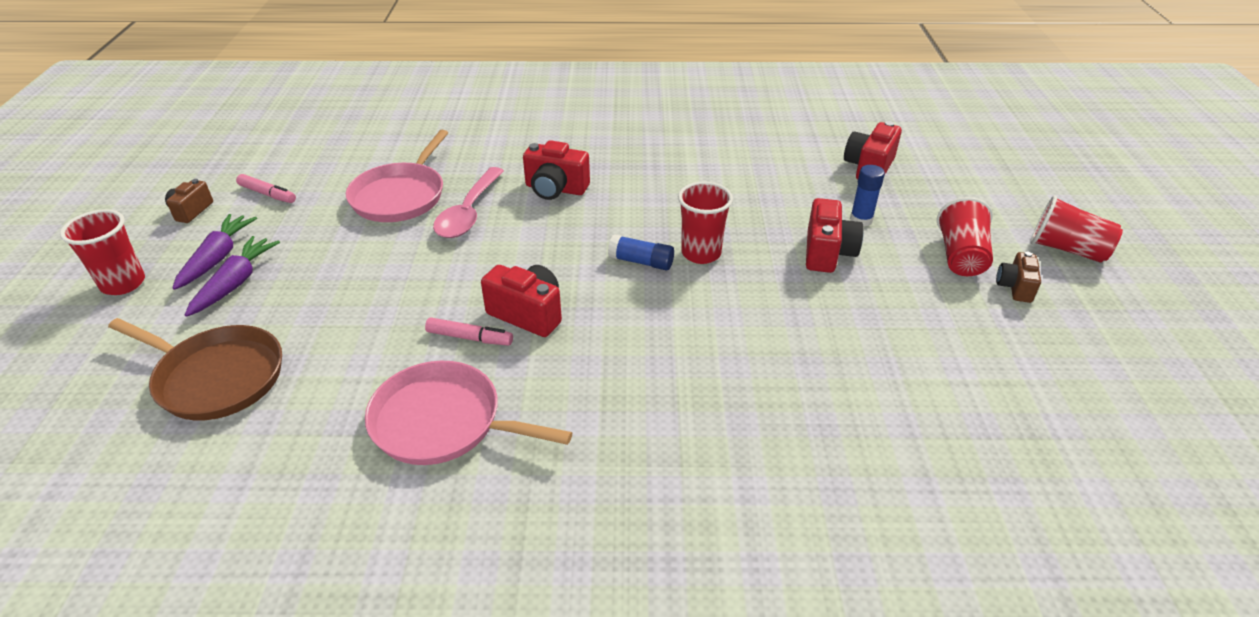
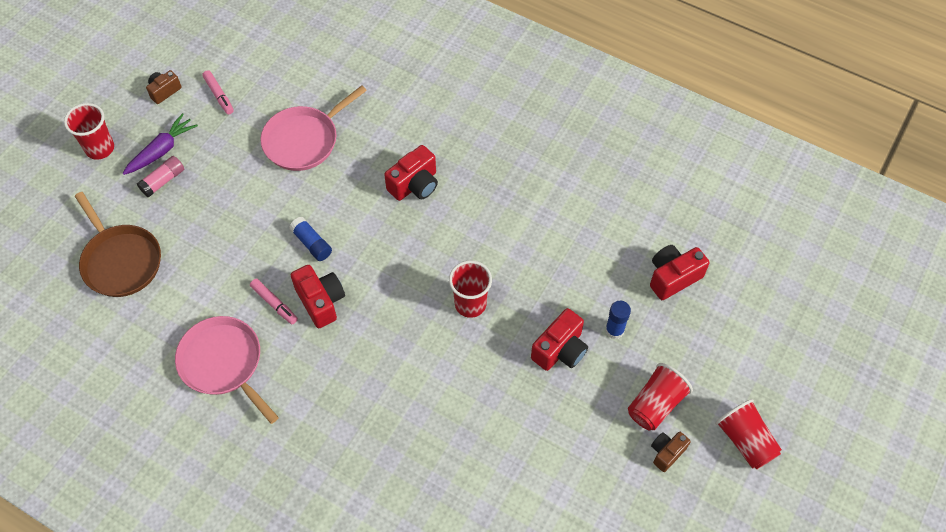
camera: 30 degrees right, 20 degrees up
purple carrot [185,236,280,317] -> pink glue stick [137,156,184,197]
pink spoon [433,167,504,238] -> none
red camera [523,140,590,200] -> red camera turned 90 degrees counterclockwise [384,145,438,201]
blue glue stick [608,234,674,270] -> blue glue stick moved to [289,217,332,261]

